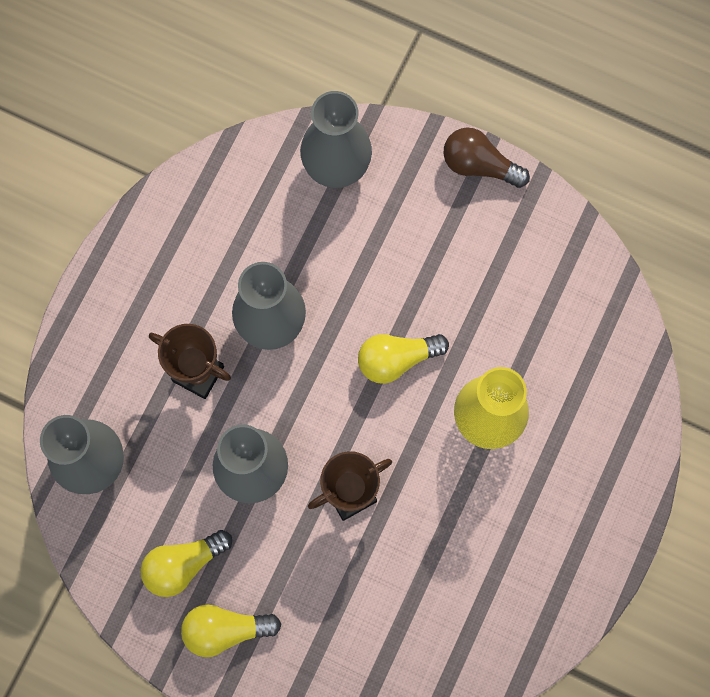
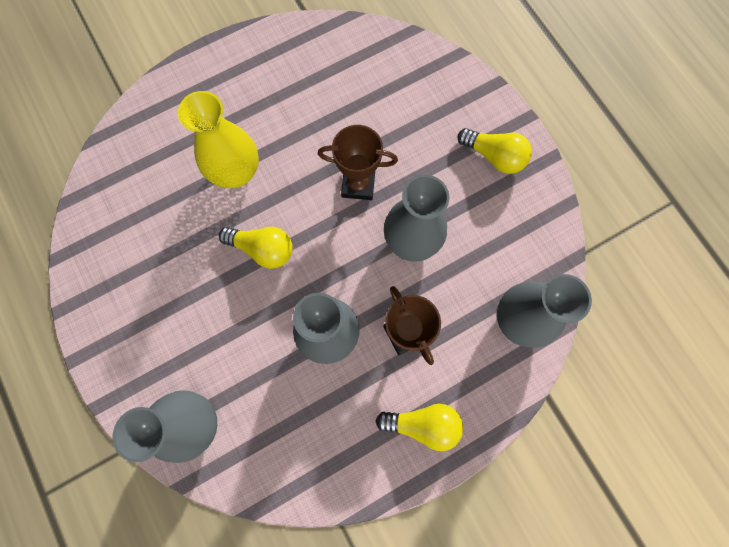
camera: 145 degrees left, 0 degrees up
yellow light bulb [141,530,232,597] -> yellow light bulb moved to [375,404,463,451]
brown light bulb [443,128,530,188] -> none

